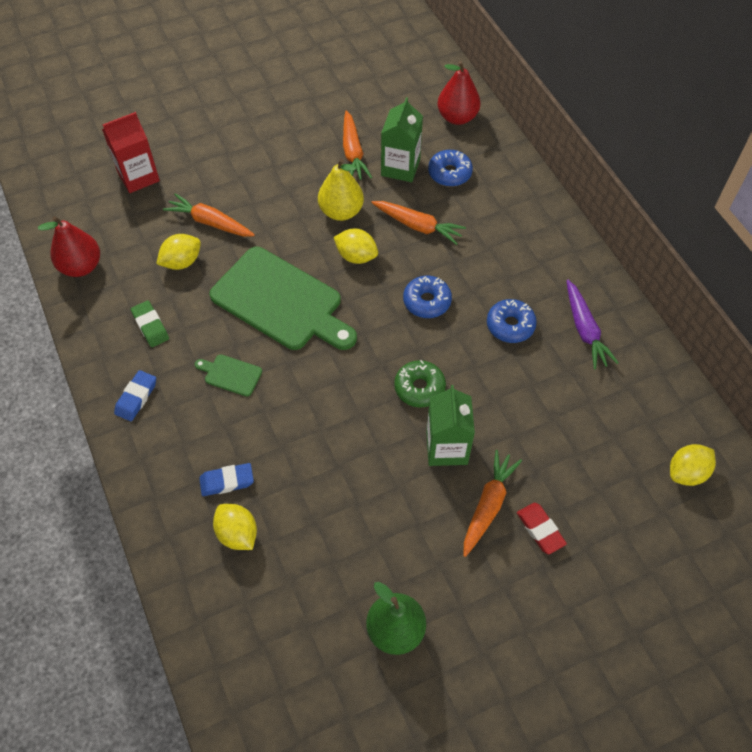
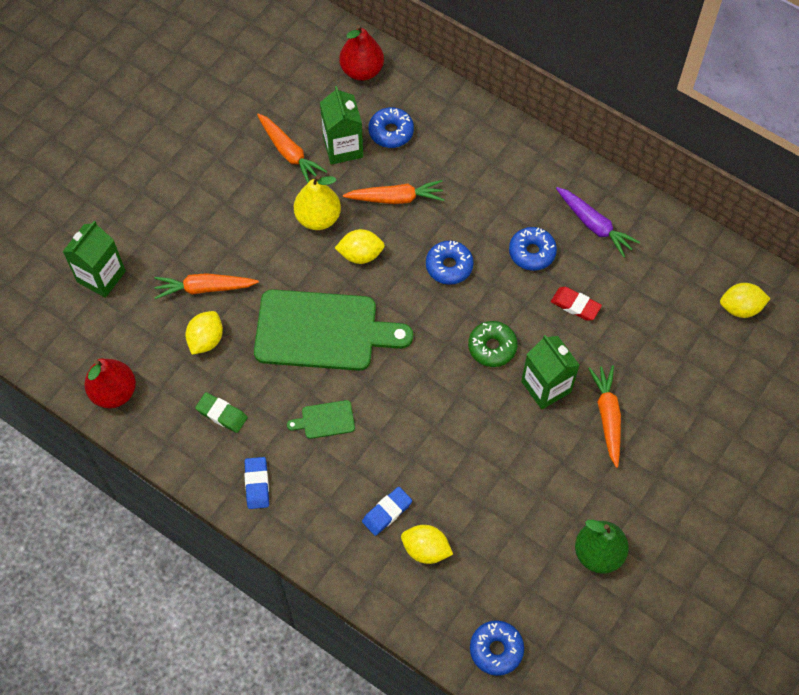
camera: 30 degrees left, 5 degrees up
red carton [102,112,160,193] -> green carton [63,221,126,298]
red eraser [517,503,567,554] -> red eraser moved to [551,287,602,321]
yellow lemon [670,444,716,486] -> yellow lemon turned 60 degrees clockwise [720,283,771,318]
none -> blue donut [470,620,524,676]

